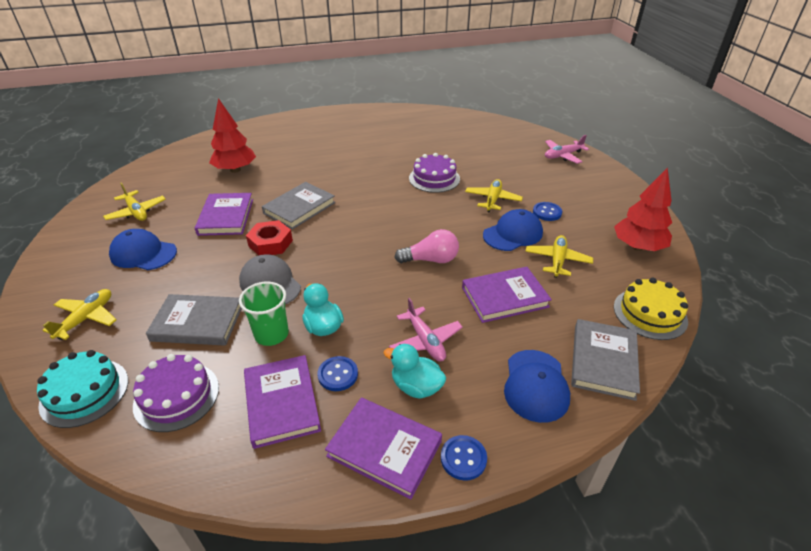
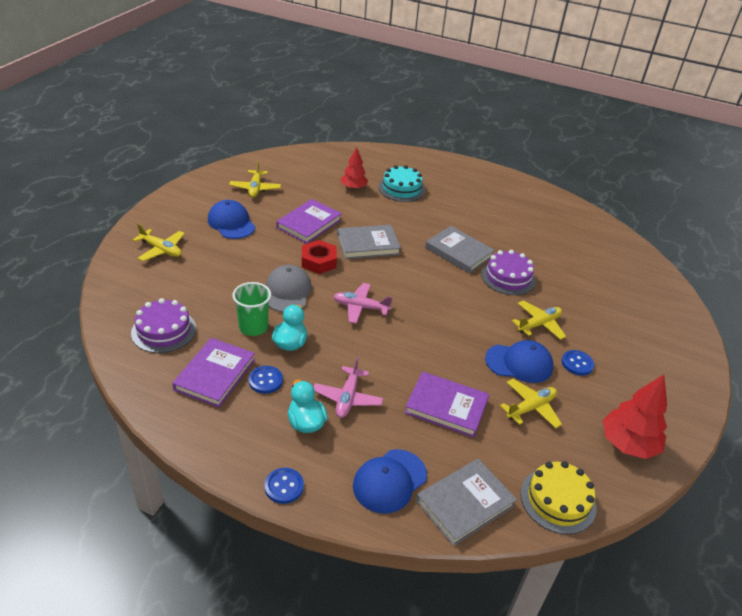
camera: 35 degrees right, 0 degrees up
turquoise cake [37,350,128,428] -> turquoise cake moved to [378,165,425,202]
yellow plane [42,289,117,340] -> yellow plane turned 60 degrees clockwise [133,223,185,261]
grey book [146,294,242,346] -> grey book moved to [425,226,495,273]
red tree [209,98,256,173] -> red tree [341,147,368,190], size x0.65
purple book [325,398,442,500] -> none
pink light bulb [394,229,459,263] -> none
pink plane [545,135,589,164] -> pink plane moved to [333,283,393,324]

